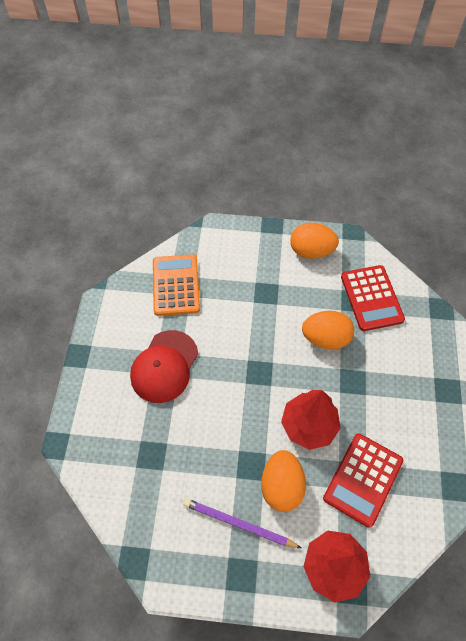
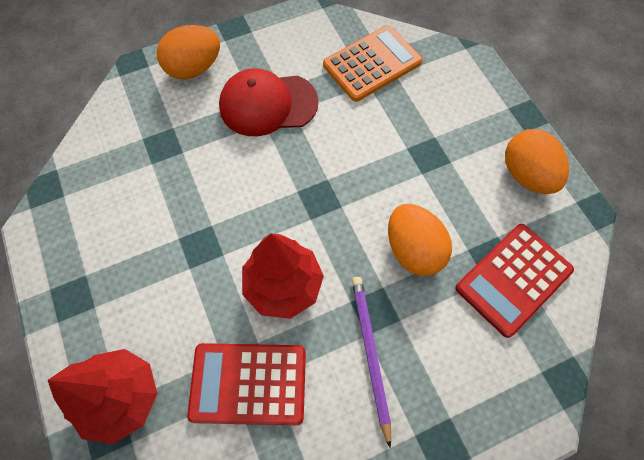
camera: 60 degrees right, 5 degrees up
purple pencil [183,498,301,548] -> purple pencil moved to [352,277,391,448]
orange egg [261,450,306,512] -> orange egg moved to [157,25,220,79]

